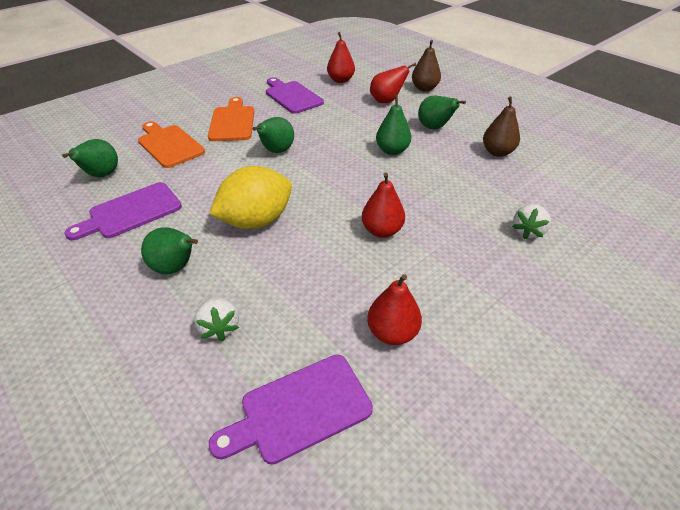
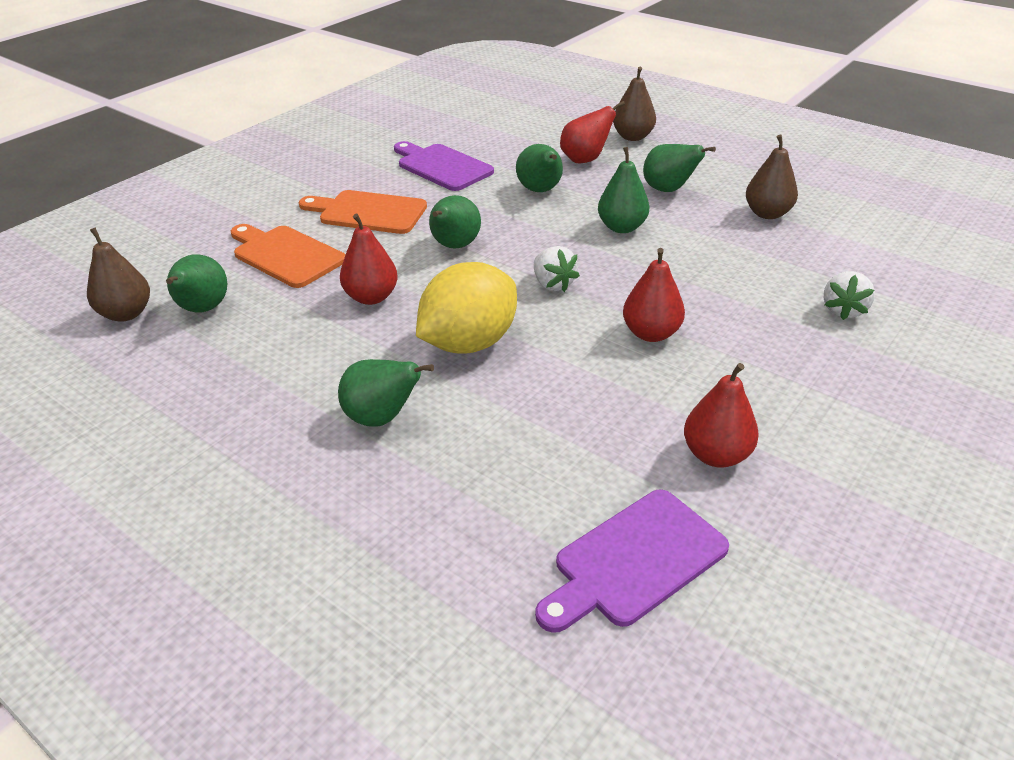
camera: 10 degrees left, 5 degrees down
purple cutting board [64,182,182,240] -> none
white strawberry [194,296,239,341] -> white strawberry moved to [534,246,580,292]
orange cutting board [208,97,254,141] -> orange cutting board turned 60 degrees counterclockwise [299,190,427,234]
red pear [327,32,355,83] -> red pear moved to [340,214,398,305]
none -> brown pear [87,227,150,322]
none -> green pear [516,144,563,192]

